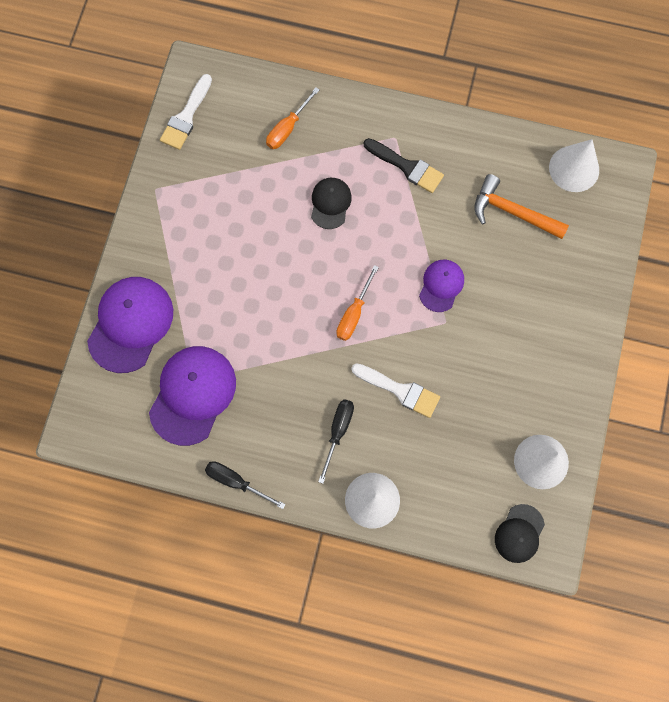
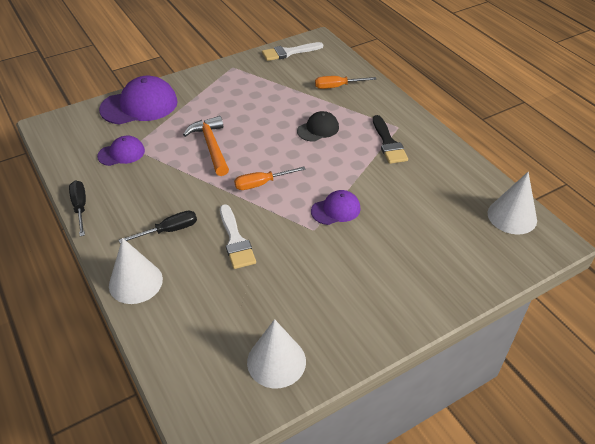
camera: 45 degrees right, 30 degrees down
purple cap [149,346,236,446] -> purple cap [97,136,145,166], size x0.56
orange hammer [474,174,569,239] -> orange hammer moved to [183,116,229,176]
black cap [495,504,545,563] -> none

